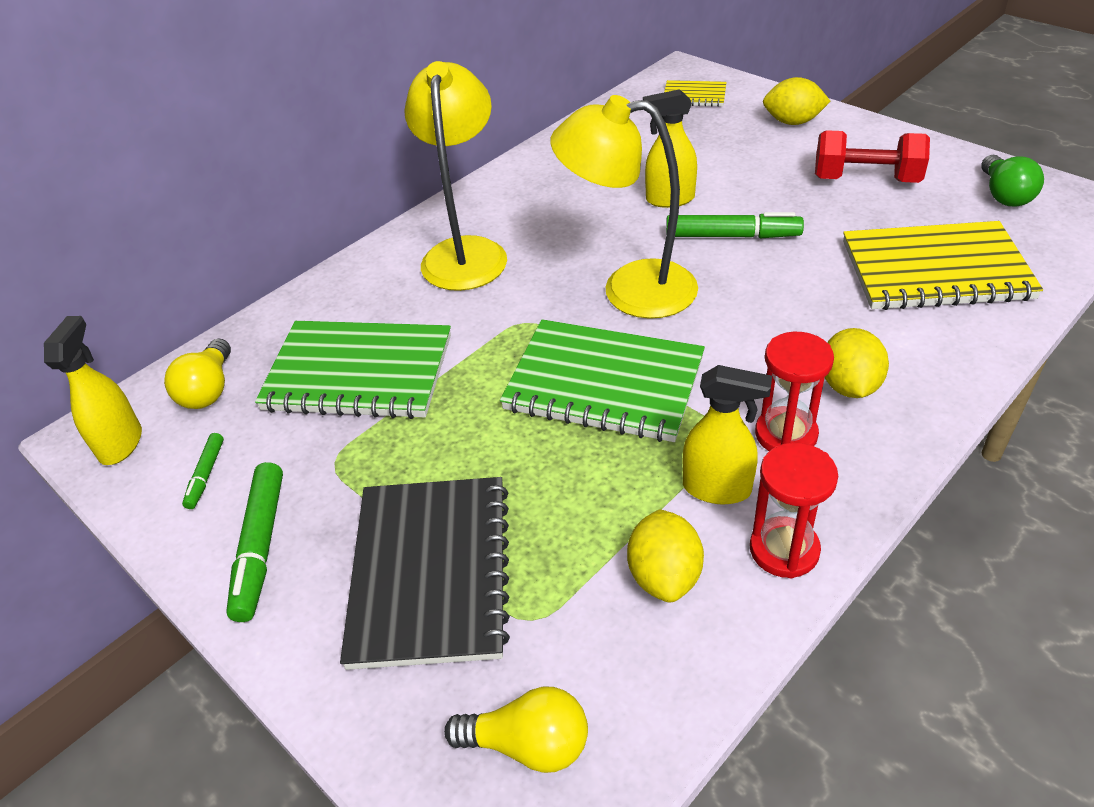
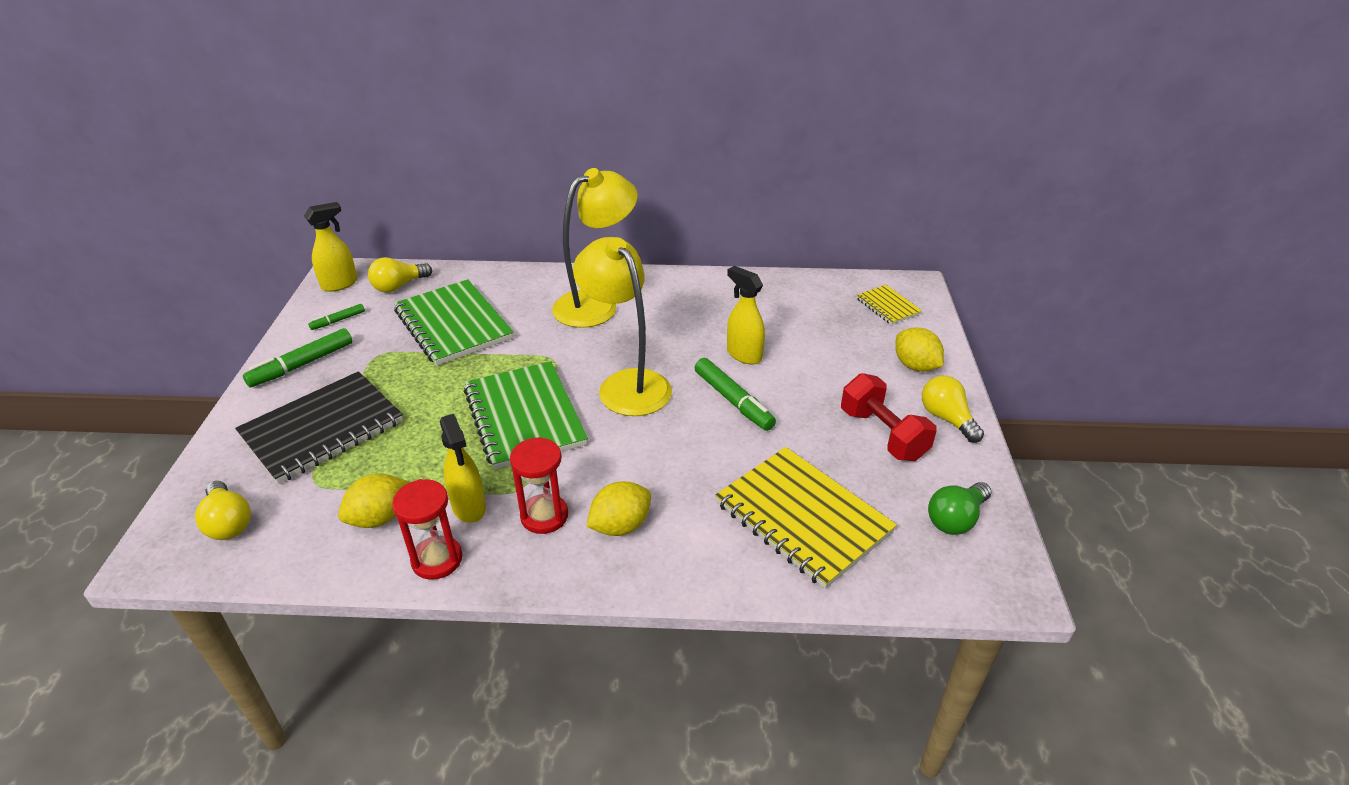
camera: 45 degrees right, 5 degrees down
none -> yellow light bulb [922,375,984,443]

